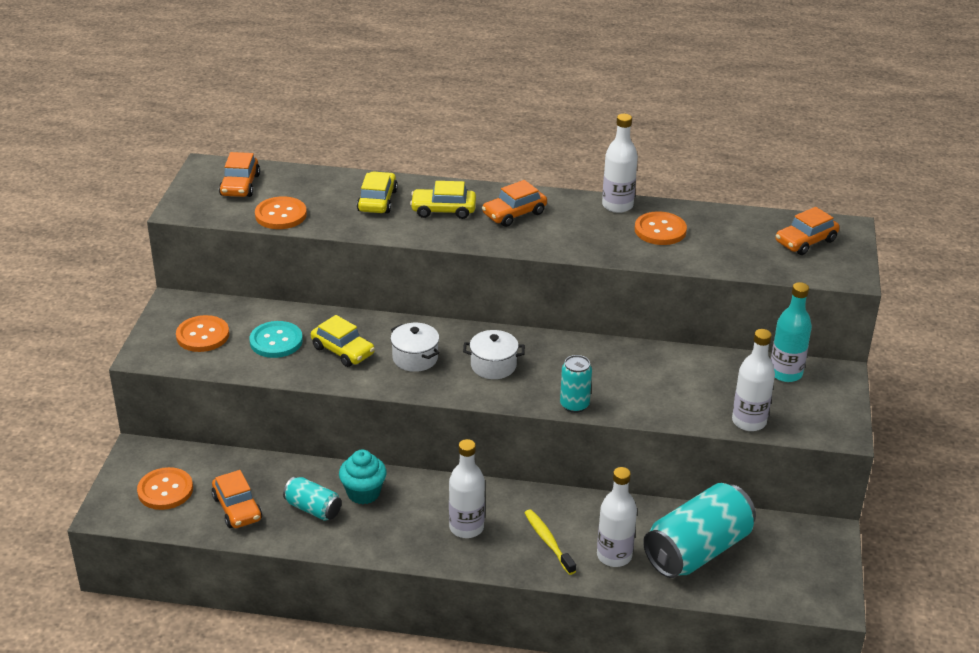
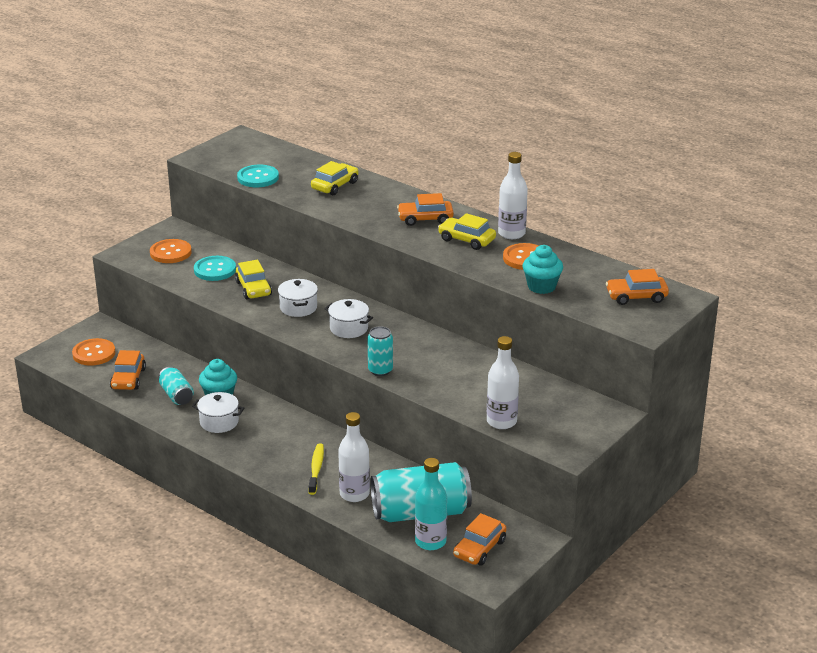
camera: 30 degrees right, 5 degrees down
orange car [219,152,260,197] -> orange car moved to [453,513,507,566]
orange button [255,196,307,229] -> turquoise button [237,165,279,187]
yellow car [410,181,476,219] -> yellow car moved to [438,213,496,250]
white bottle [449,439,485,538] -> none
turquoise bottle [771,282,812,382] -> turquoise bottle moved to [415,458,447,550]
none -> white pot [192,392,244,433]
none -> turquoise cupcake [523,245,563,294]

